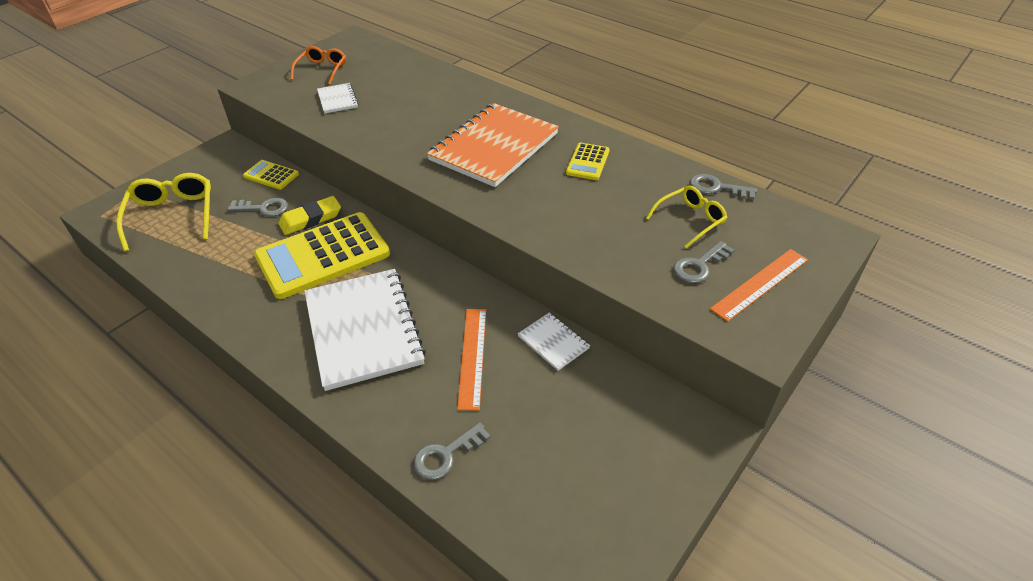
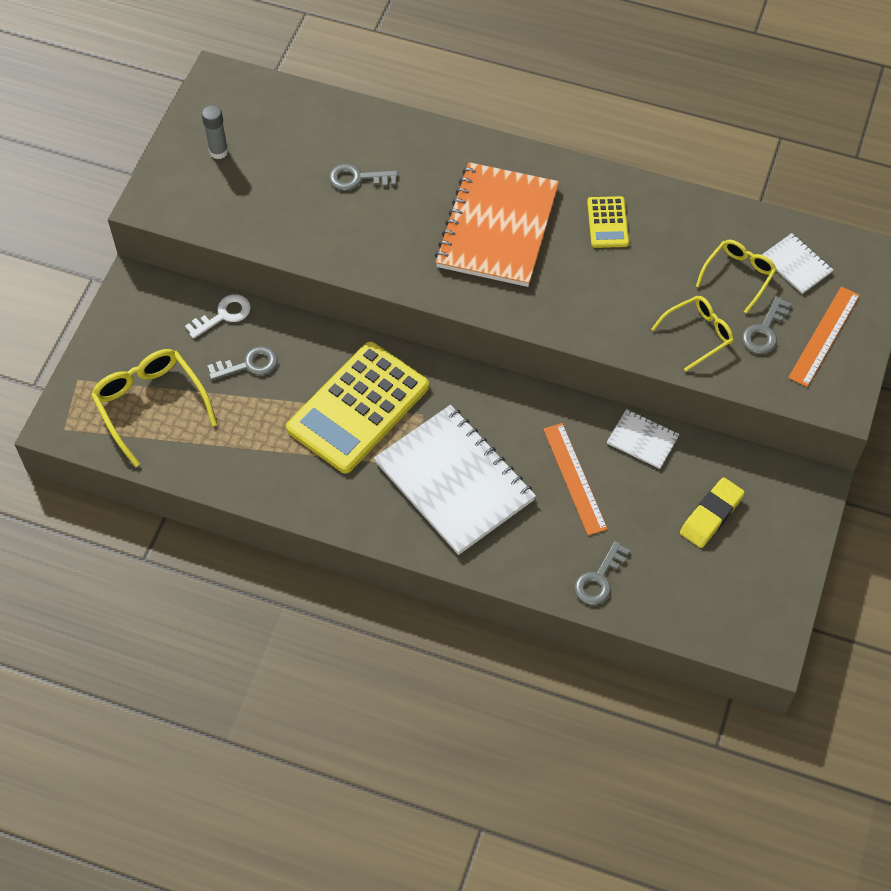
camera: 20 degrees left, 15 degrees up
yellow calculator [243,160,299,190] -> white key [185,294,251,339]
yellow eraser [278,196,341,235] -> yellow eraser moved to [680,477,745,548]
orange glasses [290,46,346,85] -> grey glue stick [202,105,228,159]
white notebook [317,83,359,113] -> white notebook moved to [762,233,833,294]
grey key [690,174,757,199] -> grey key moved to [329,164,398,191]
none -> yellow glasses [652,296,734,371]

